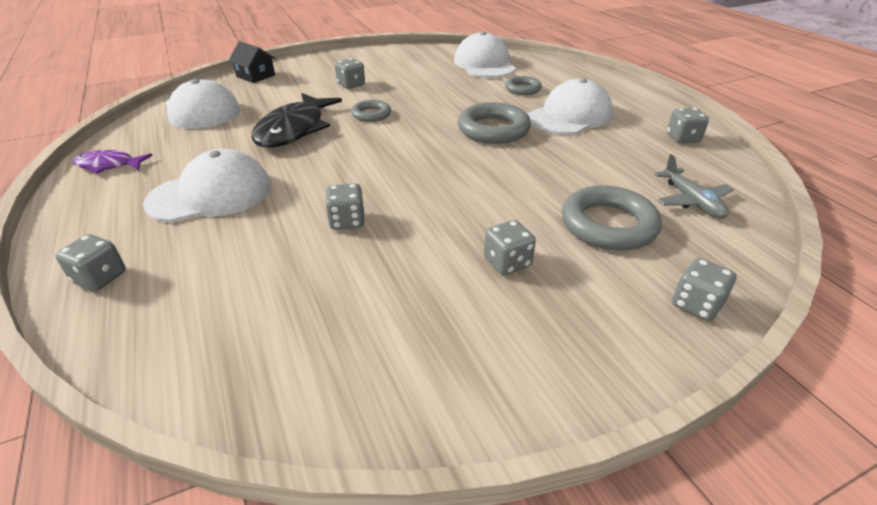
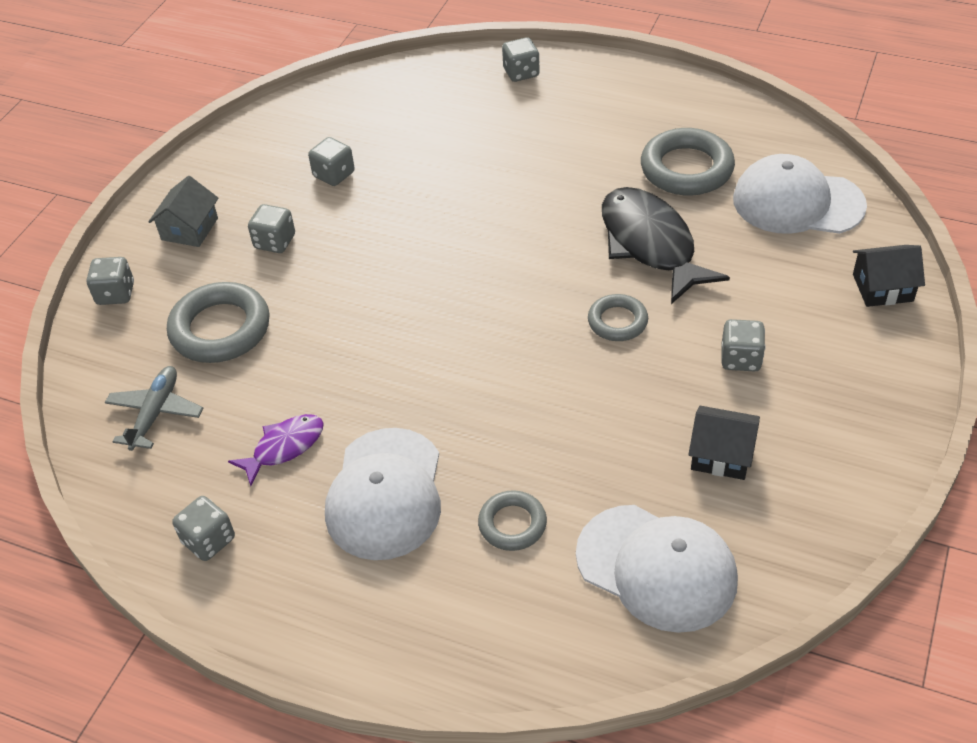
camera: 140 degrees right, 10 degrees up
purple fish [73,150,153,174] -> purple fish moved to [228,414,324,486]
white cap [143,149,271,222] -> none
grey dice [325,183,365,230] -> grey dice moved to [308,137,355,186]
grey ring [458,102,531,144] -> grey ring moved to [641,128,735,196]
grey plane [654,154,734,219] -> grey plane turned 75 degrees clockwise [105,366,203,451]
none -> grey house [148,176,218,247]
none -> black house [688,406,760,480]

